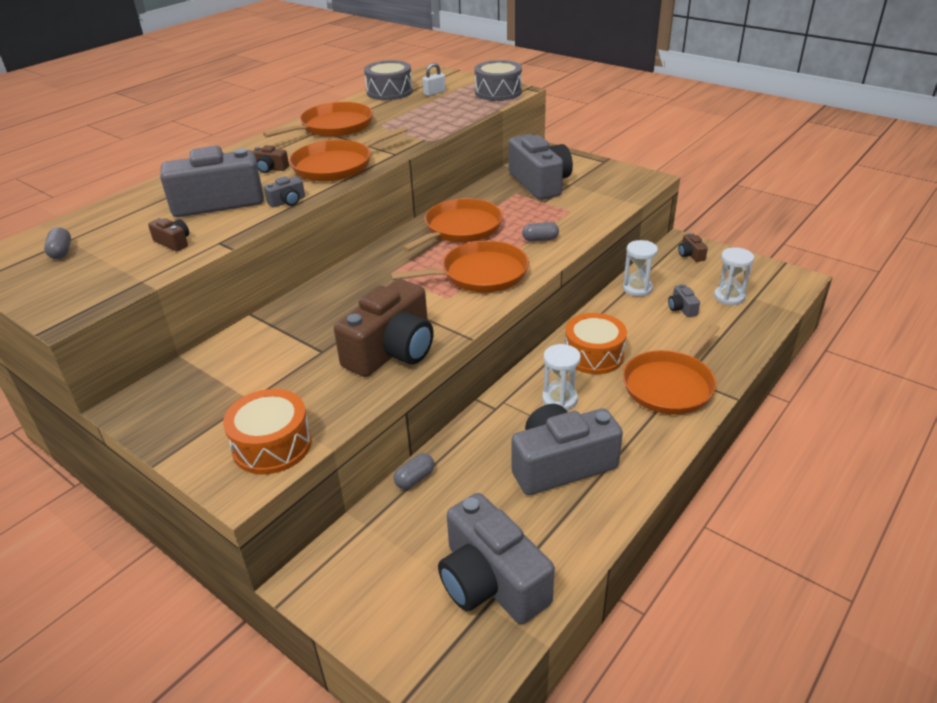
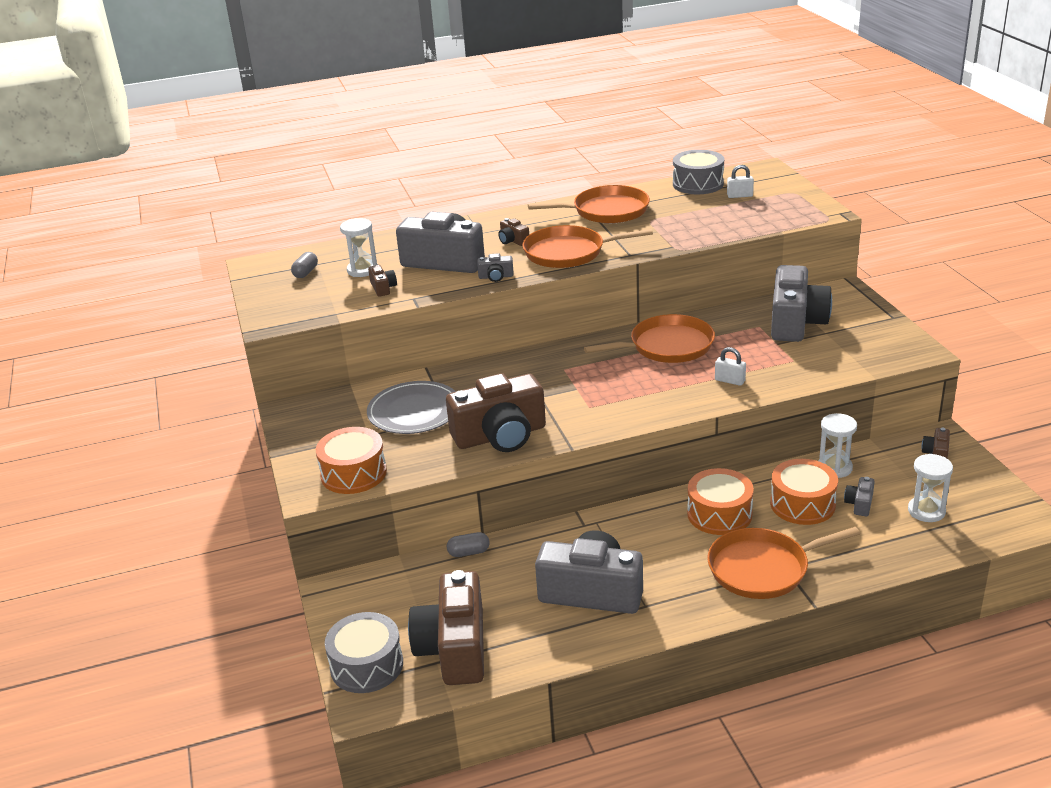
camera: 35 degrees right, 5 degrees down
orange pan [390,241,529,292] -> none
grey camera [438,493,555,624] -> brown camera [408,570,484,685]
grey drum [474,60,522,101] -> grey drum moved to [325,612,403,693]
grey capsule [522,222,559,242] -> white padlock [715,347,746,386]
white hourglass [542,344,581,410] -> white hourglass moved to [340,218,378,277]
none -> grey plate [367,381,456,434]
none -> orange drum [770,459,838,525]

